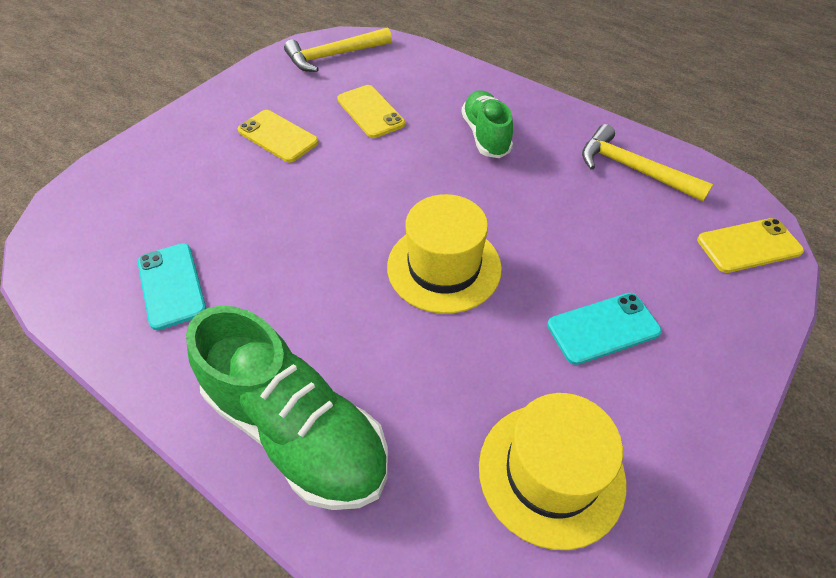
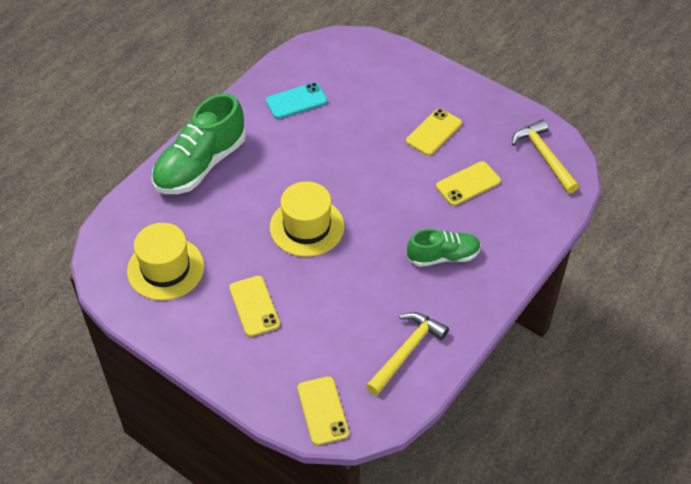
camera: 90 degrees right, 0 degrees up
turquoise phone [547,293,662,365] -> yellow phone [229,276,280,337]

